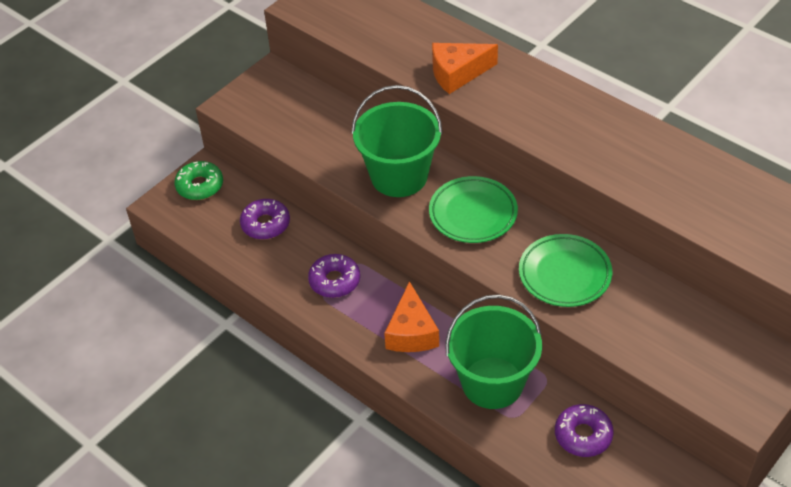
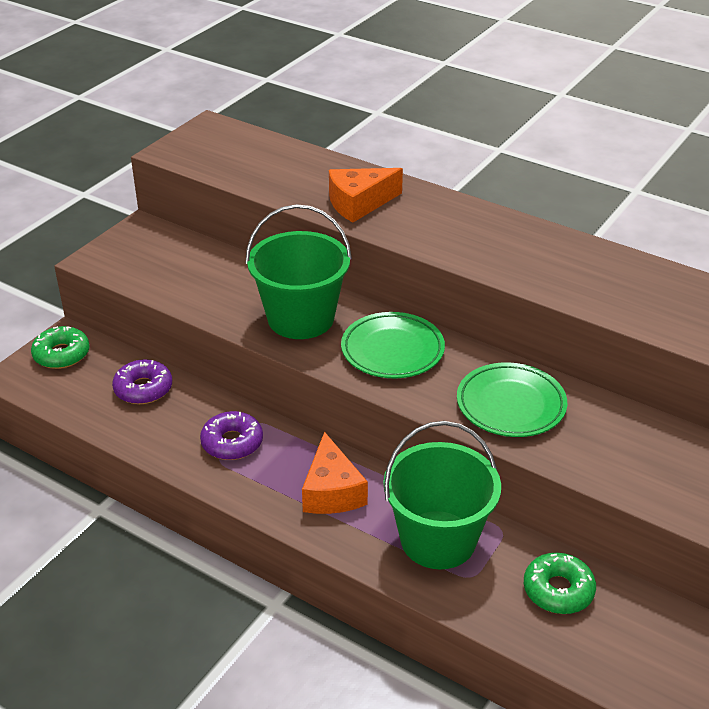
camera: 10 degrees left, 10 degrees down
purple donut [555,404,614,457] -> green donut [524,553,596,614]

